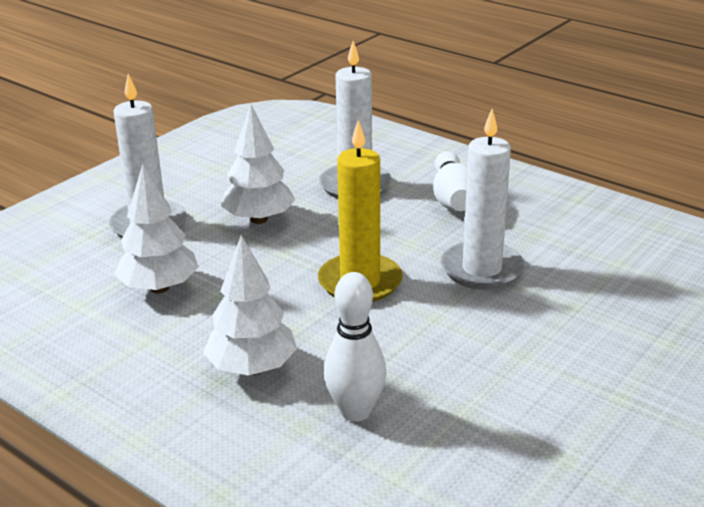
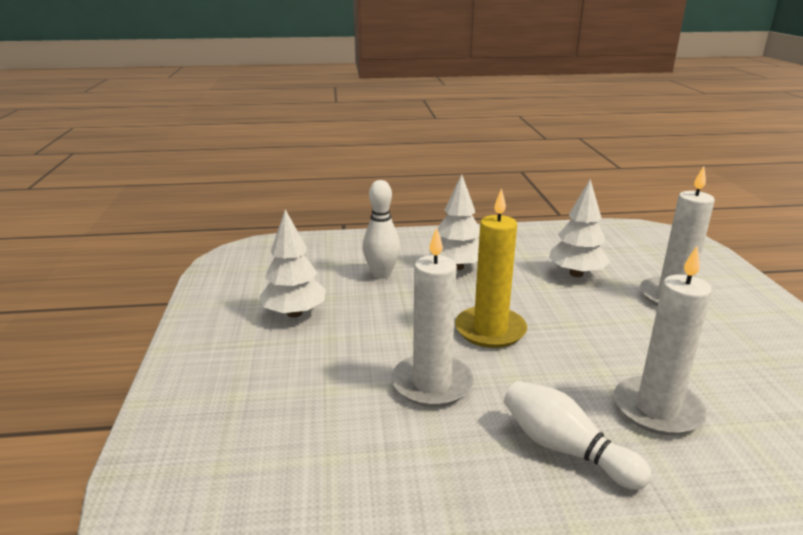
camera: 135 degrees right, 5 degrees down
white tree [221,104,296,224] -> white tree moved to [259,210,326,318]

